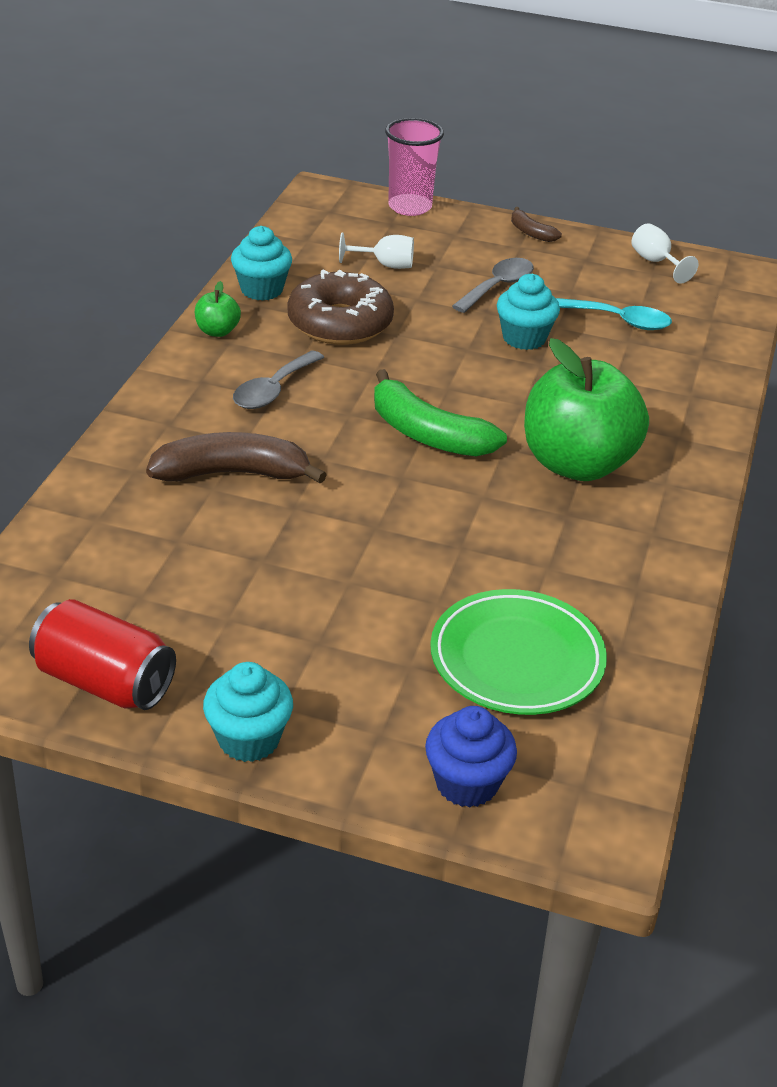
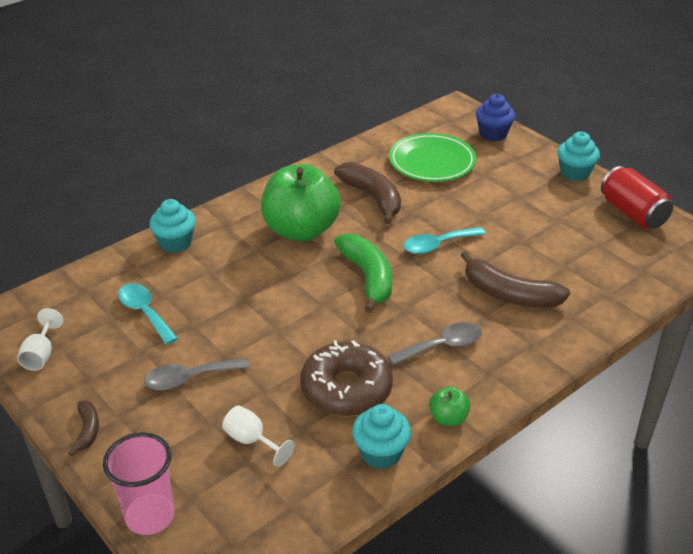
camera: 145 degrees left, 0 degrees up
turquoise cupcake [497,274,560,350] -> turquoise cupcake moved to [149,199,196,253]
none -> brown banana [334,162,401,224]
none -> turquoise spoon [403,227,486,254]

